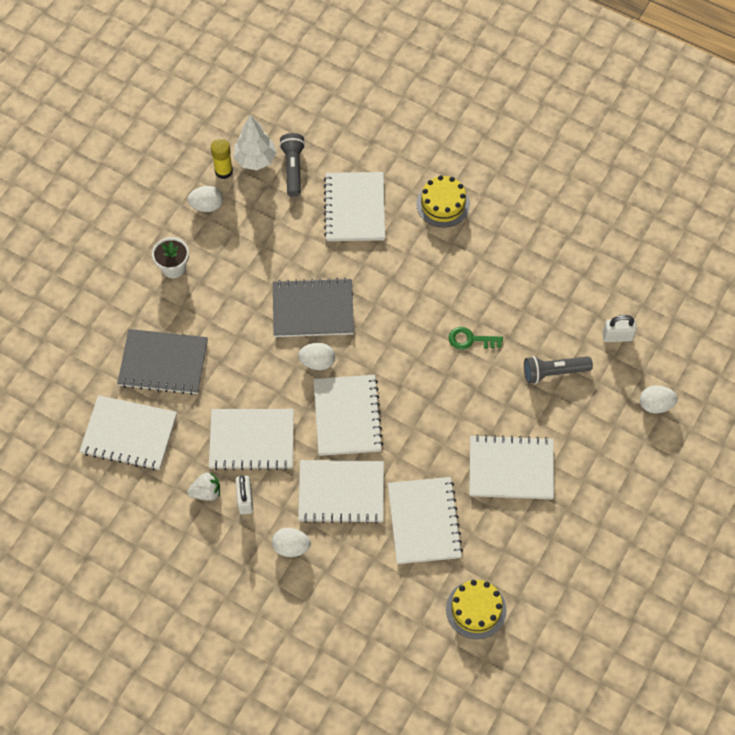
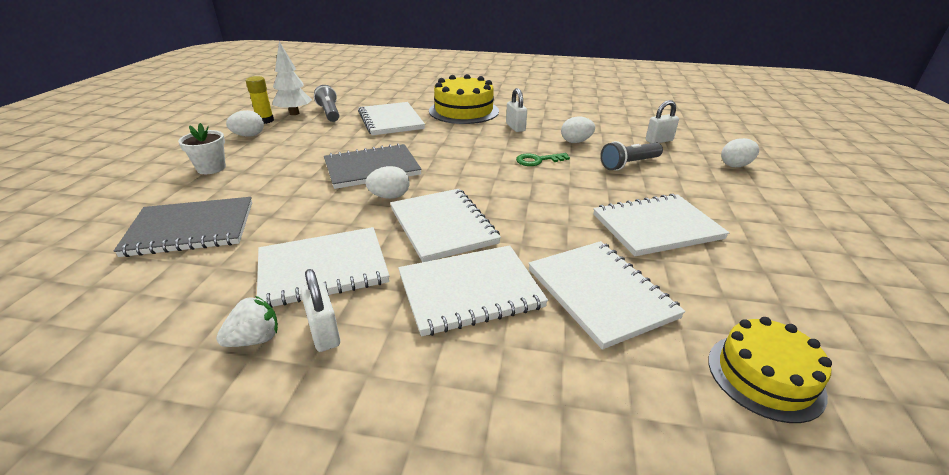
camera: 20 degrees left, 30 degrees down
white notebook [80,395,177,470] -> none
white egg [272,528,311,557] -> white egg moved to [561,116,595,143]
yellow cake [416,175,470,228] -> yellow cake [429,74,499,124], size x1.55
none -> white padlock [506,88,527,132]

